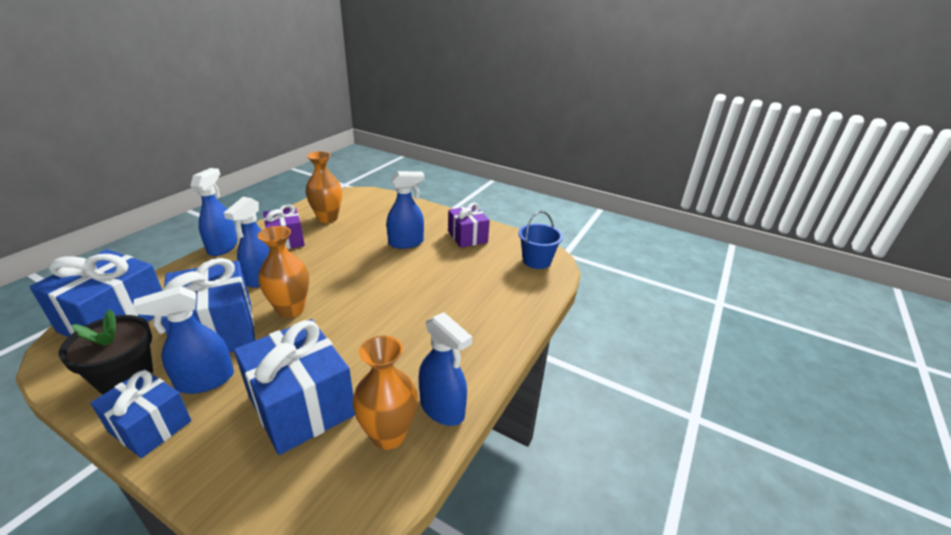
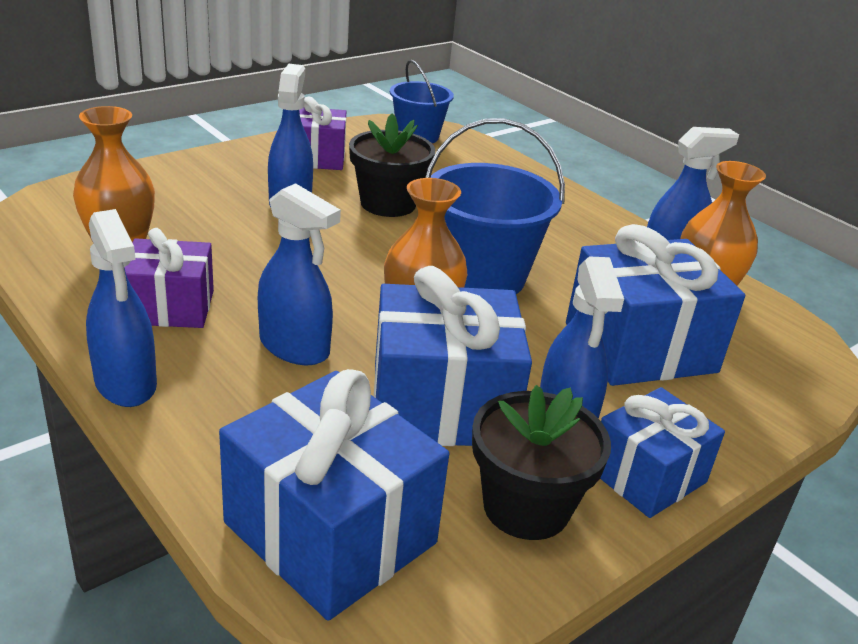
camera: 70 degrees left, 0 degrees up
blue spray bottle [190,168,238,256] -> blue spray bottle turned 150 degrees counterclockwise [86,209,157,407]
none -> black flower pot [349,114,436,217]
none -> blue bucket [426,118,565,294]

